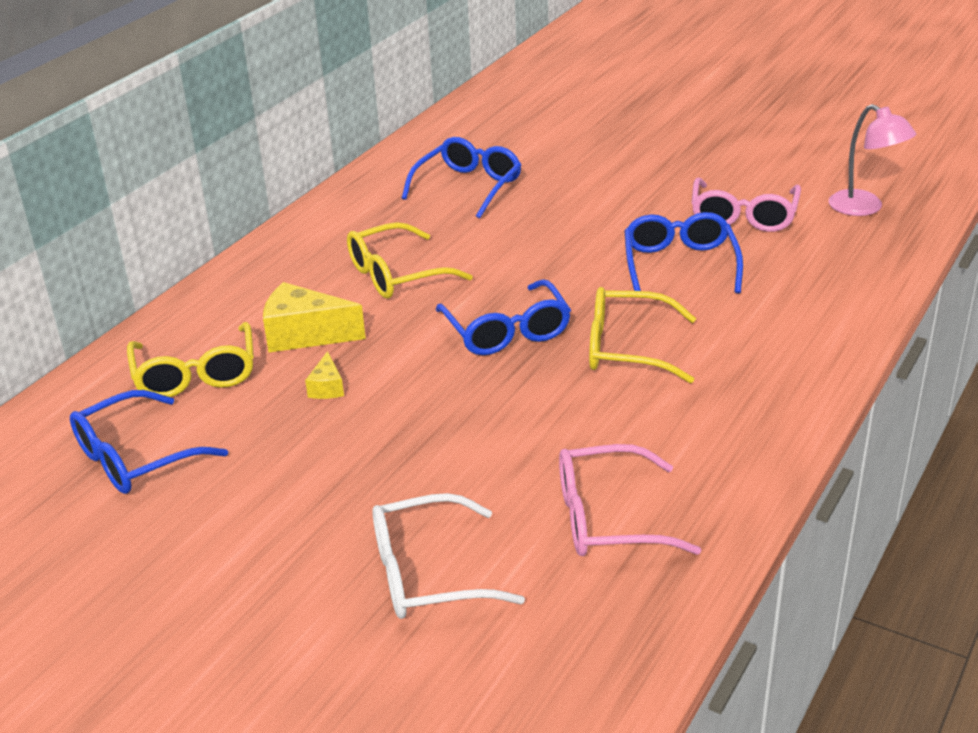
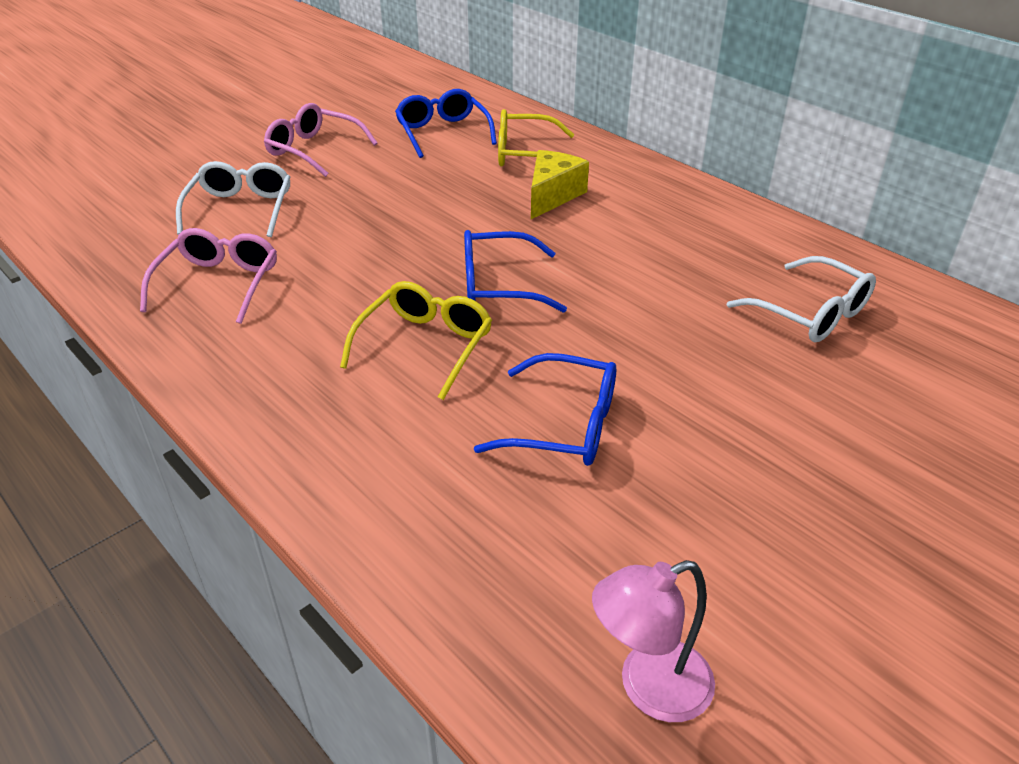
camera: 105 degrees right, 5 degrees up
yellow cheese [305,351,344,399] -> none
yellow glasses [347,222,473,299] -> none
blue glasses [402,137,521,219] -> white glasses [727,256,876,342]
pink glasses [692,178,801,232] -> pink glasses moved to [264,103,378,177]

